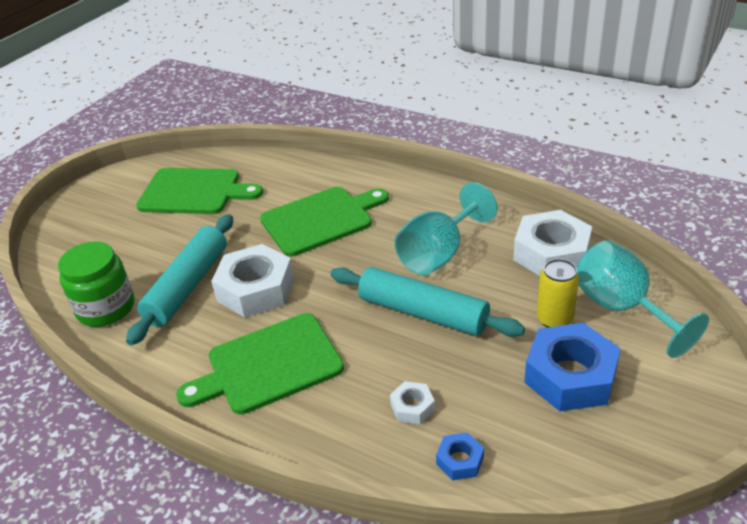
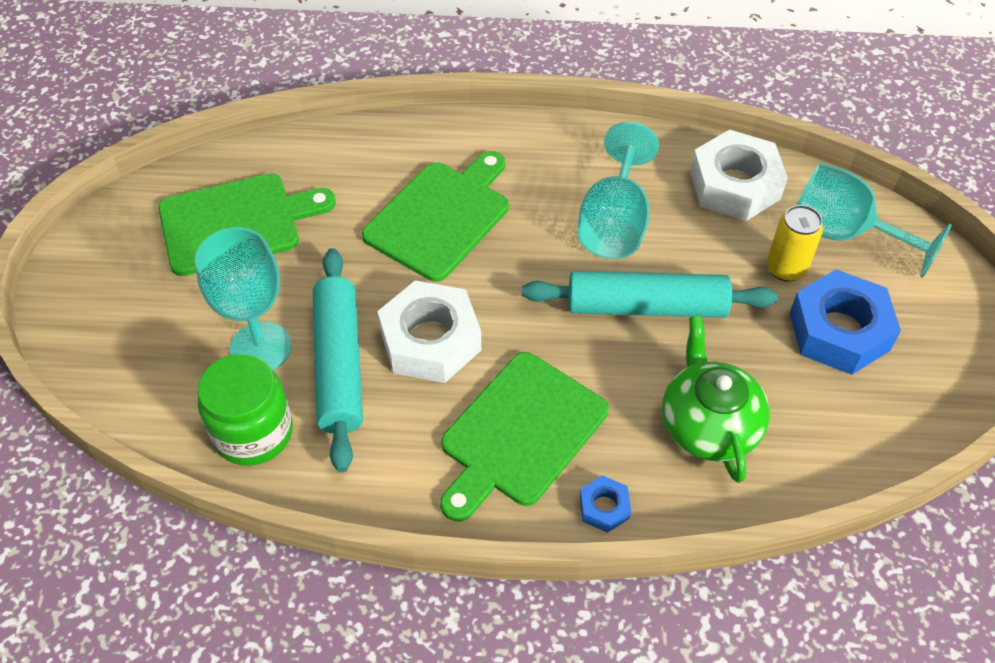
camera: 30 degrees left, 15 degrees up
white nut [390,381,435,424] -> green teapot [662,316,770,483]
blue nut [436,432,484,480] -> blue nut moved to [580,475,631,533]
none -> turquoise goblet [195,227,292,370]

